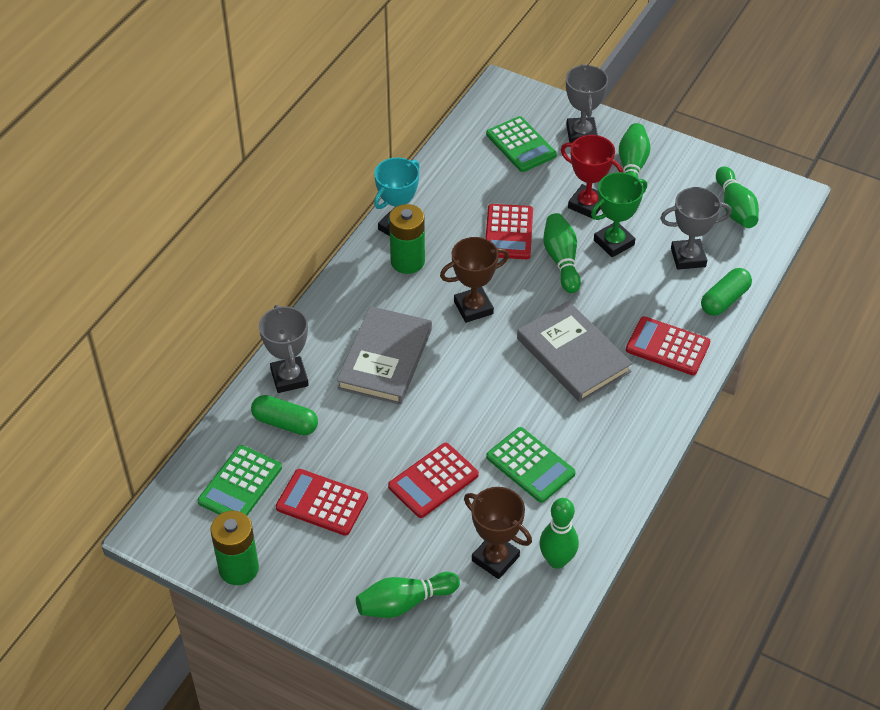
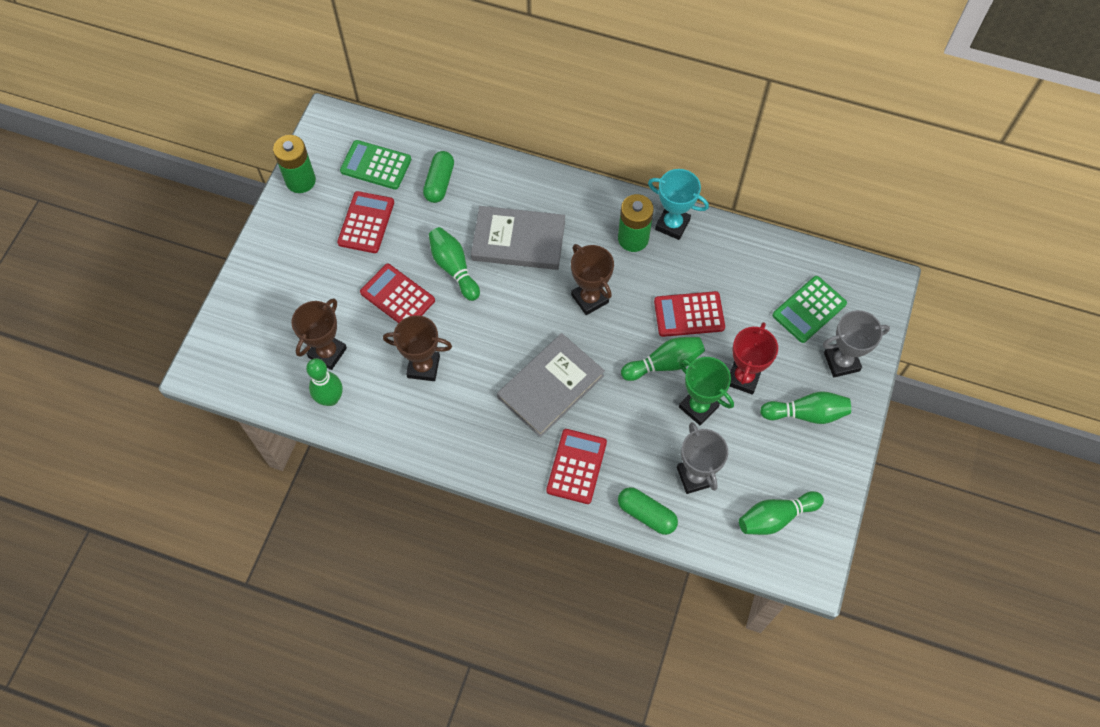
camera: 80 degrees right, 15 degrees up
grey trophy [259,305,309,393] -> none
green bowling pin [356,572,460,618] -> green bowling pin moved to [429,227,480,301]
green calculator [486,427,576,503] -> brown trophy [383,315,452,381]

